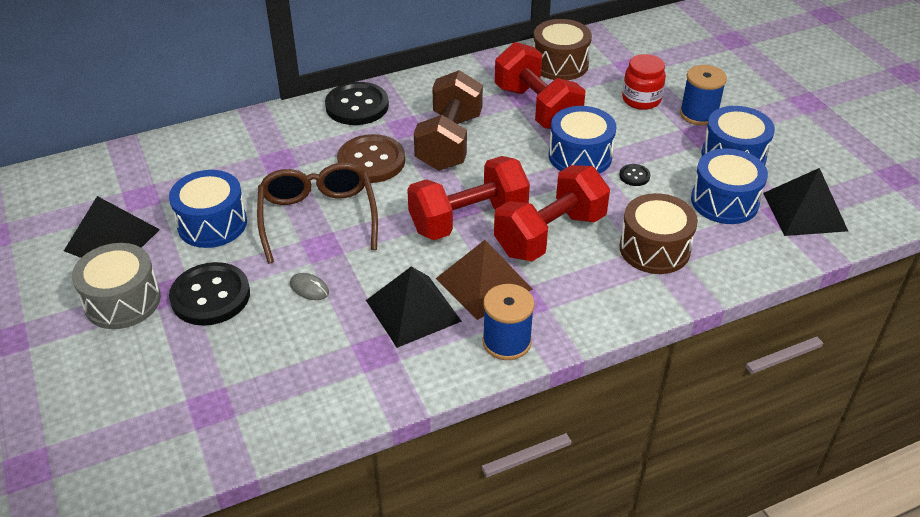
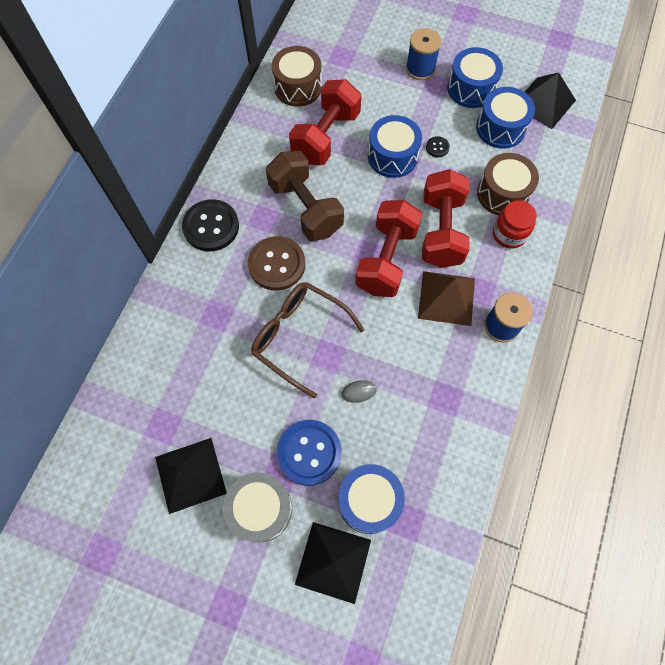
camera: 45 degrees left, 25 degrees up
blue drum [169,170,247,248] -> blue drum moved to [338,464,405,534]
black button [169,262,250,326] -> blue button [277,420,341,486]
black pyramid [366,267,462,348] -> black pyramid moved to [295,522,371,604]
red dumbbell [495,42,586,129] -> red dumbbell turned 75 degrees counterclockwise [289,79,361,165]
red jar [622,54,666,110] -> red jar moved to [493,200,537,249]

